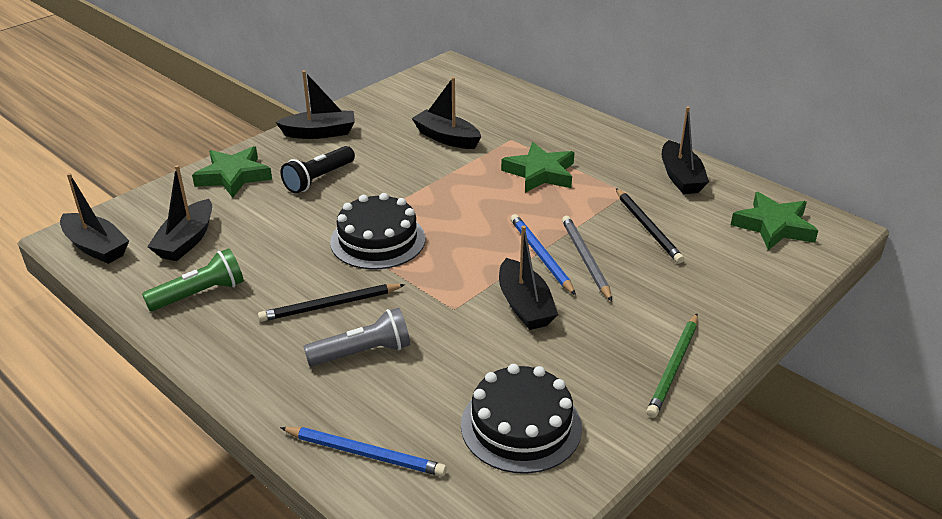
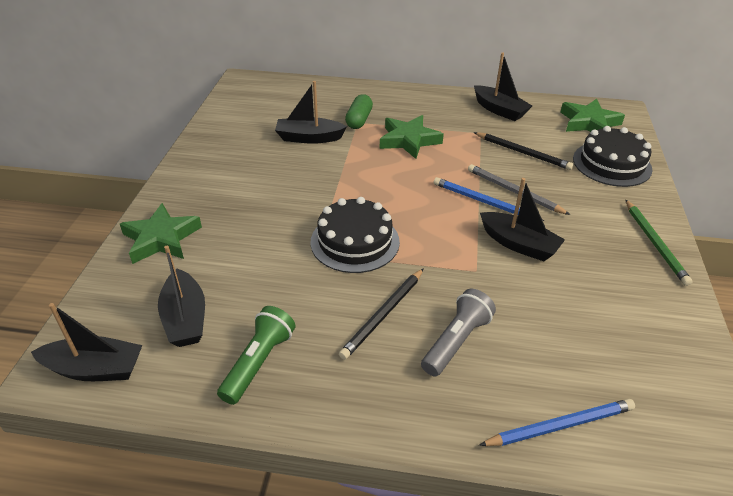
camera: 35 degrees left, 5 degrees up
black boat [276,70,355,139] -> none
black flashlight [280,146,355,193] -> none
black cake [461,364,582,474] -> black cake moved to [573,126,652,187]
none -> green capsule [345,94,373,129]

